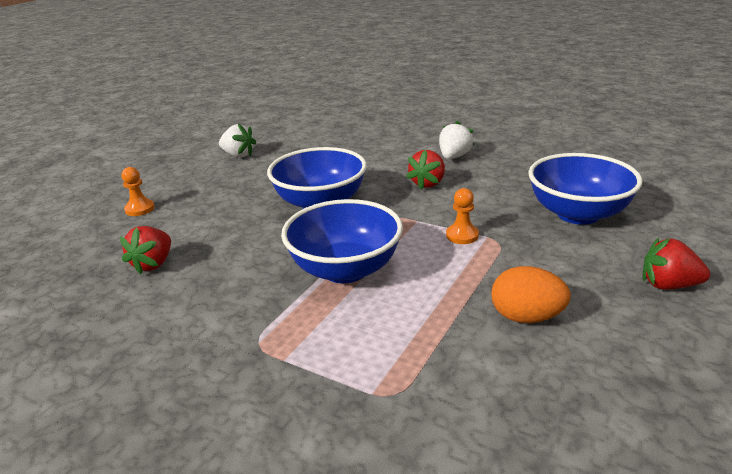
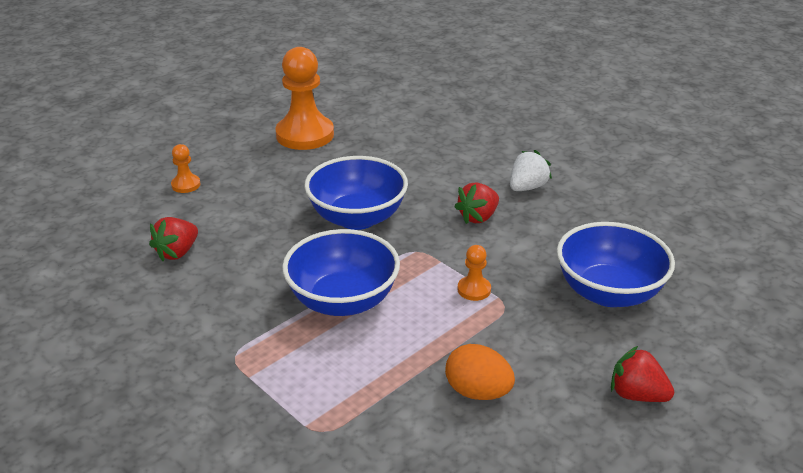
camera: 15 degrees right, 5 degrees up
white strawberry [219,123,256,157] -> orange pawn [275,47,334,150]

